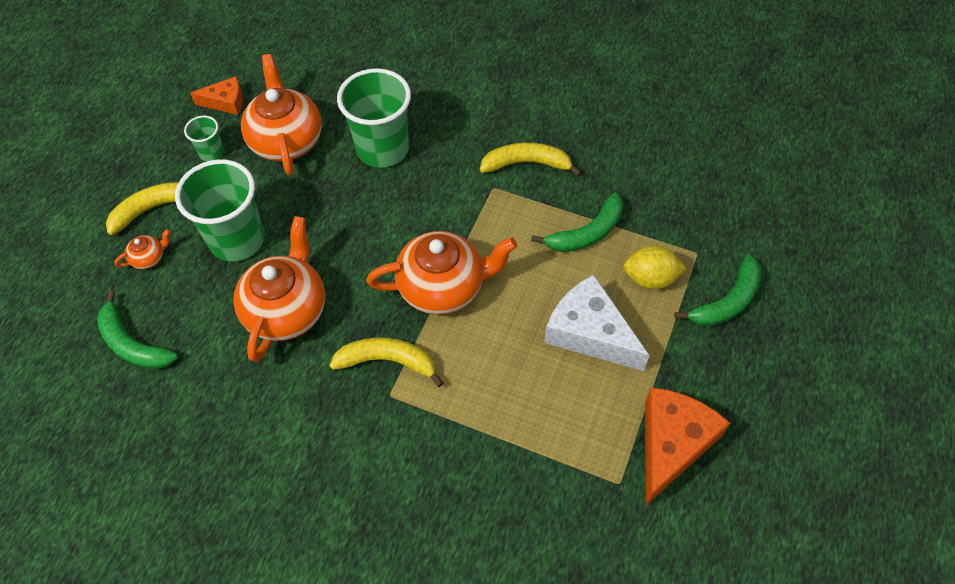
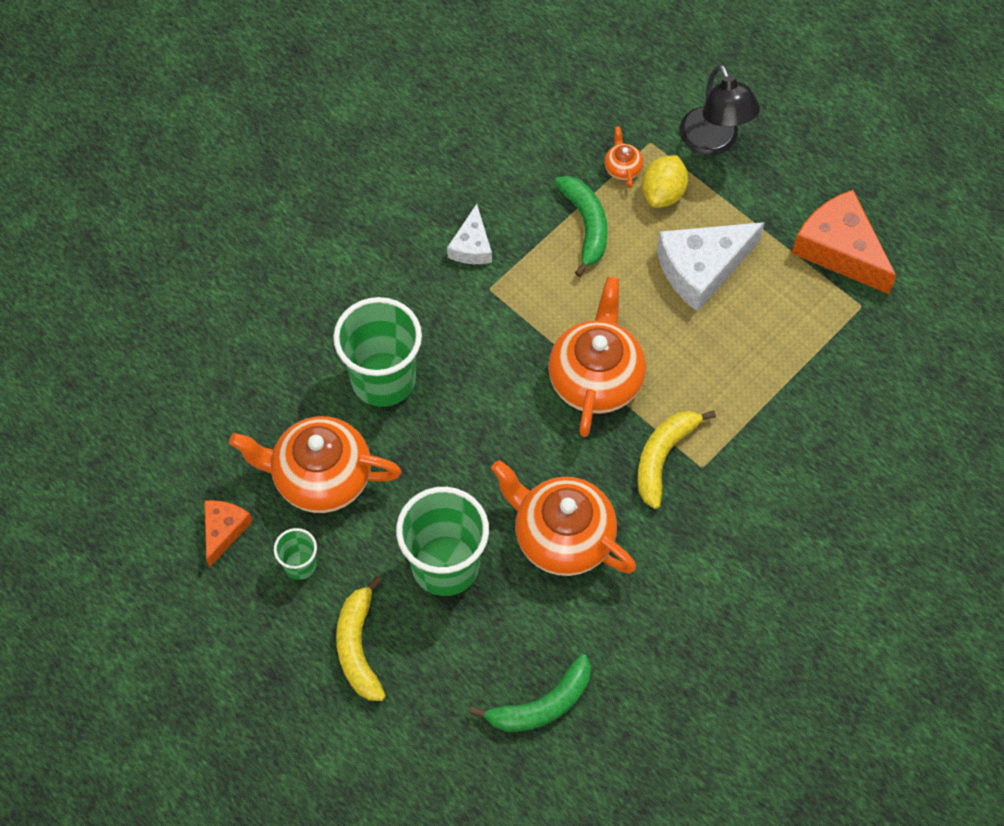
camera: 70 degrees left, 5 degrees up
orange teapot [115,229,171,269] -> orange teapot moved to [604,126,643,188]
yellow banana [480,142,582,176] -> white cheese [447,204,492,264]
green banana [674,255,762,326] -> black lamp [680,64,760,155]

